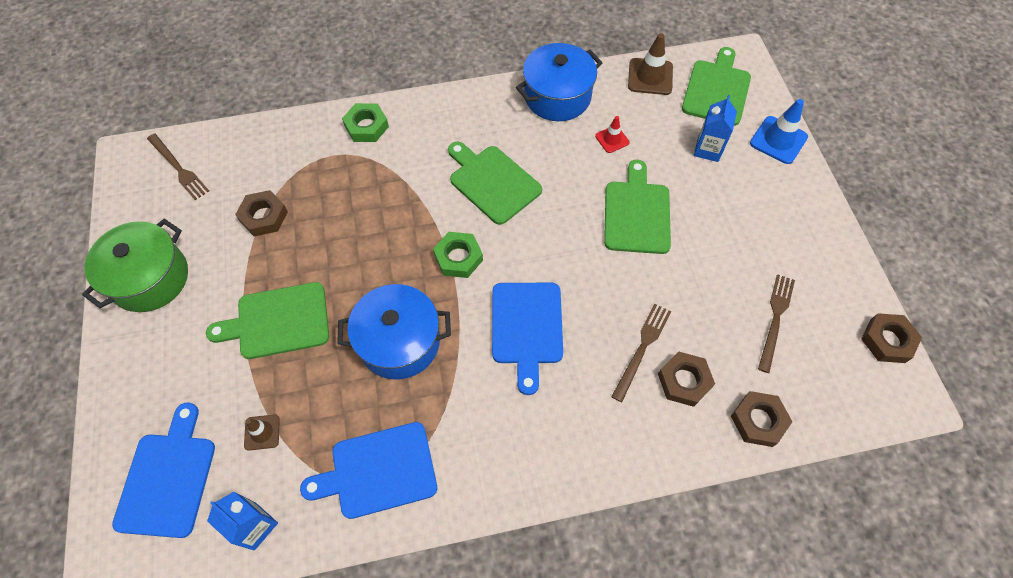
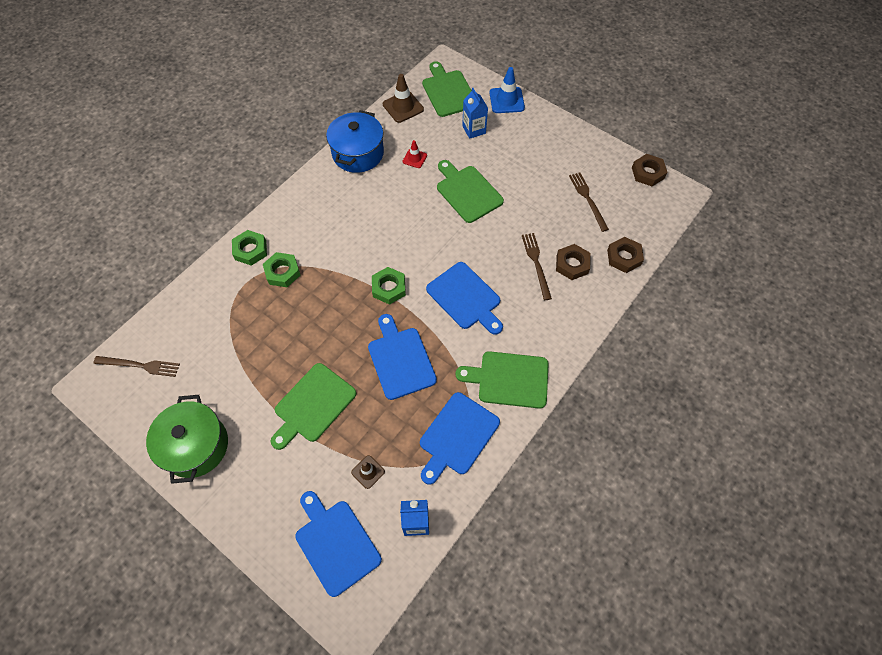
camera: 40 degrees left, 0 degrees up
brown nut [235,190,288,236] -> none
blue pot [337,284,451,379] -> blue cutting board [368,314,437,400]
green cutting board [448,142,542,225] -> green cutting board moved to [456,351,549,409]
none -> green nut [263,252,300,287]

